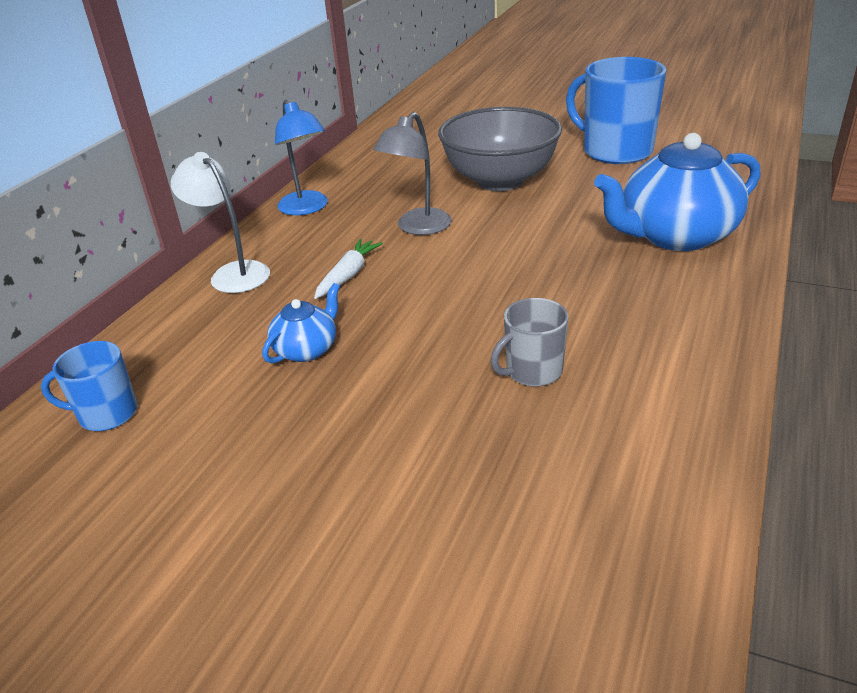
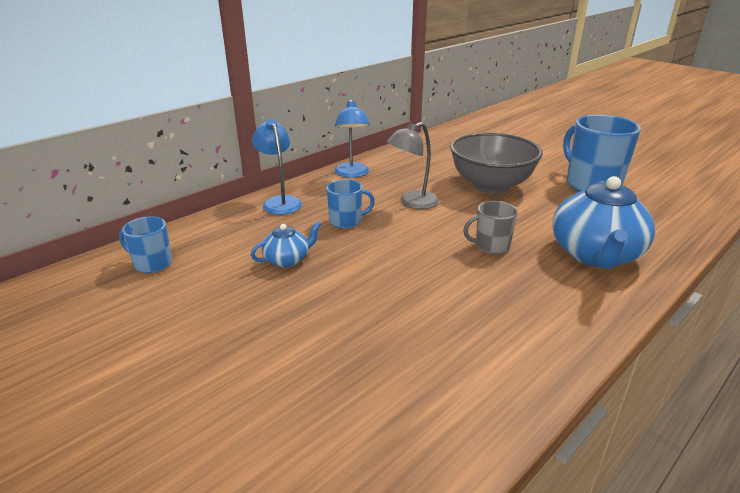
camera: 20 degrees right, 5 degrees down
white lamp [171,152,270,293] -> blue lamp [252,119,302,215]
white carrot [314,239,383,299] -> blue mug [326,179,375,229]
grey mug [491,298,569,387] -> grey mug moved to [463,201,518,254]
blue teapot [594,133,761,251] -> blue teapot turned 75 degrees counterclockwise [552,176,655,269]

